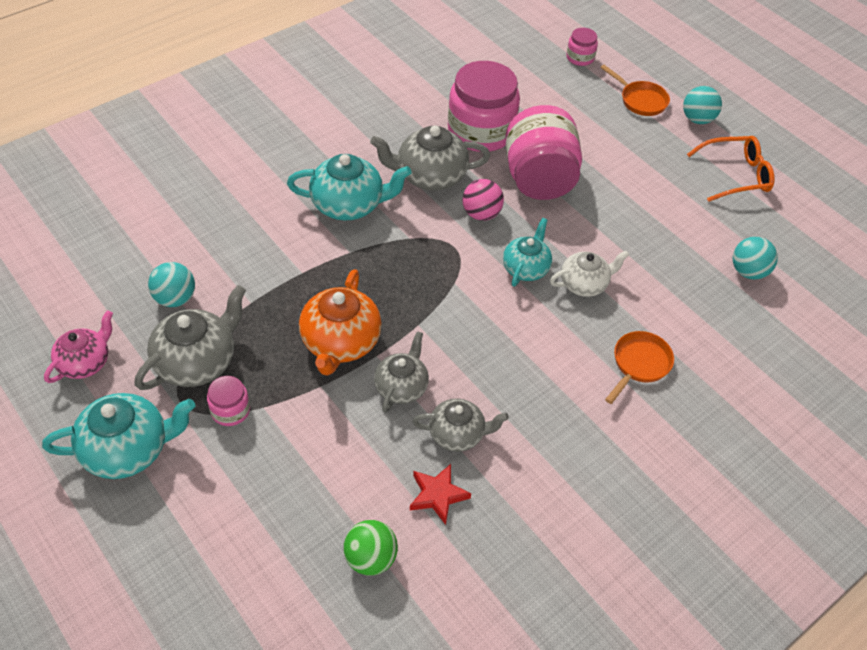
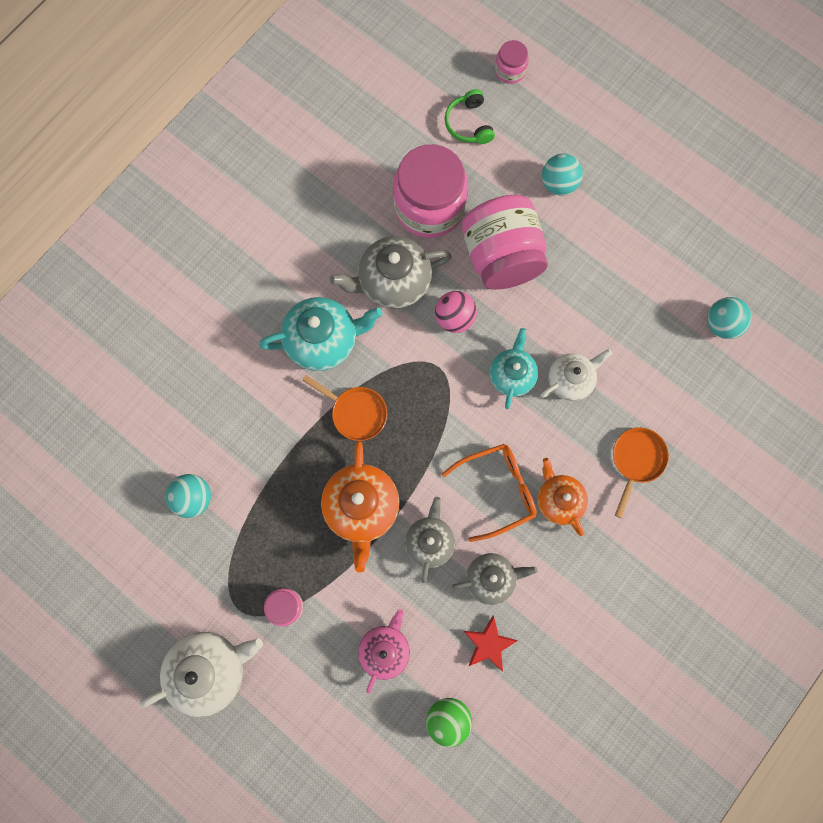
camera: 10 degrees left, 25 degrees up
turquoise teapot [42,393,195,479] -> white teapot [140,632,263,717]
pink teapot [44,310,113,383] -> pink teapot moved to [358,609,410,693]
grey teapot [135,285,246,390] -> none
orange pan [600,65,670,116] -> orange pan moved to [302,375,387,441]
turquoise ball [683,86,722,124] -> turquoise ball moved to [542,154,583,196]
orange glasses [687,136,775,202] -> orange glasses moved to [441,444,537,542]
none -> green headphones [445,89,495,144]
none -> orange teapot [538,458,588,536]

